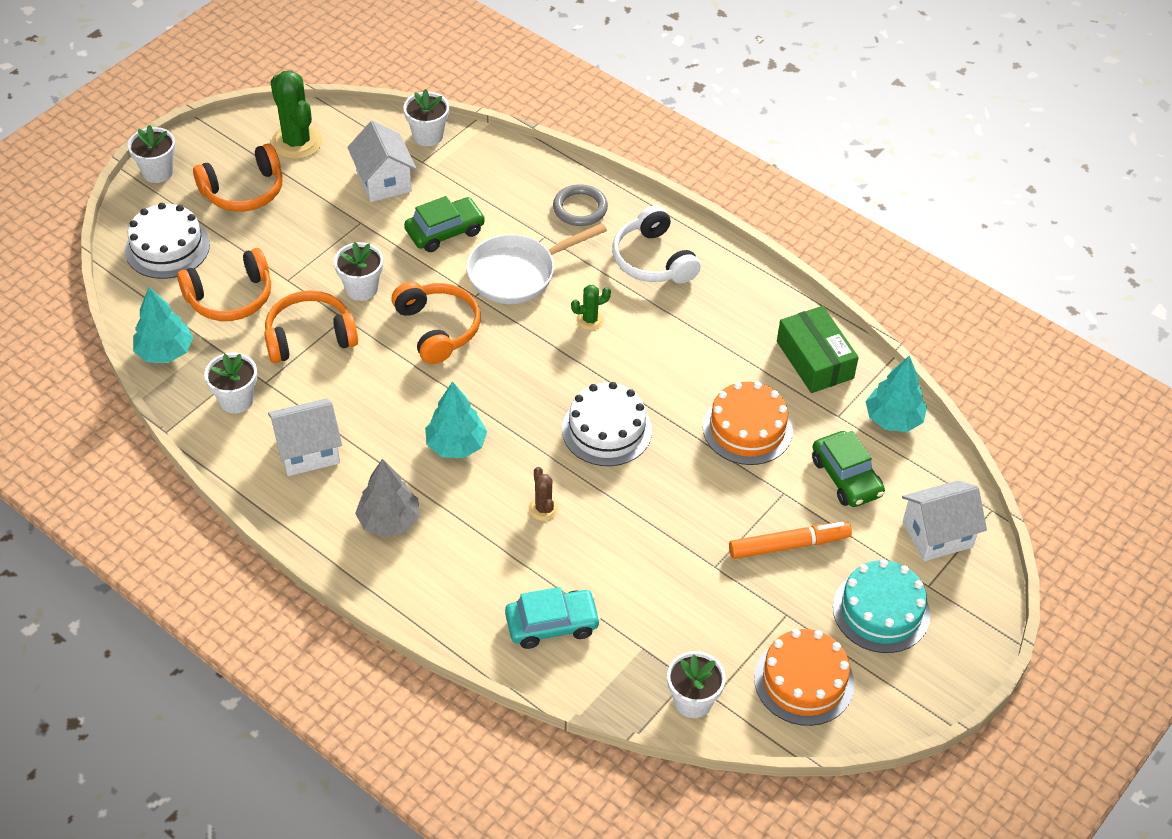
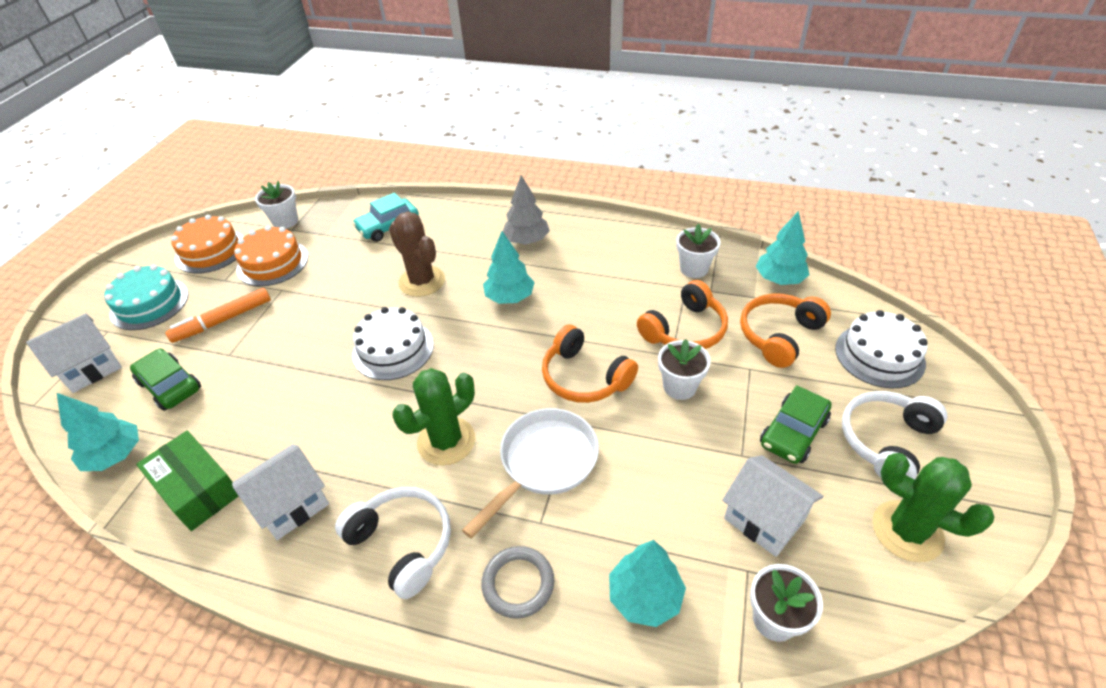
camera: 160 degrees right, 5 degrees down
white flower pot [128,125,176,183] -> none
orange headphones [193,143,283,212] -> white headphones [842,391,948,479]
white house [268,398,342,476] -> white house moved to [232,444,329,540]
green car [404,196,485,252] -> green car moved to [760,385,832,464]
brown cactus [528,467,559,521] -> brown cactus [389,212,445,297], size x1.97
green cactus [571,285,611,330] -> green cactus [393,368,475,466], size x1.97
orange cake [703,381,793,465] -> orange cake moved to [234,226,308,286]
none -> turquoise tree [609,540,686,627]

